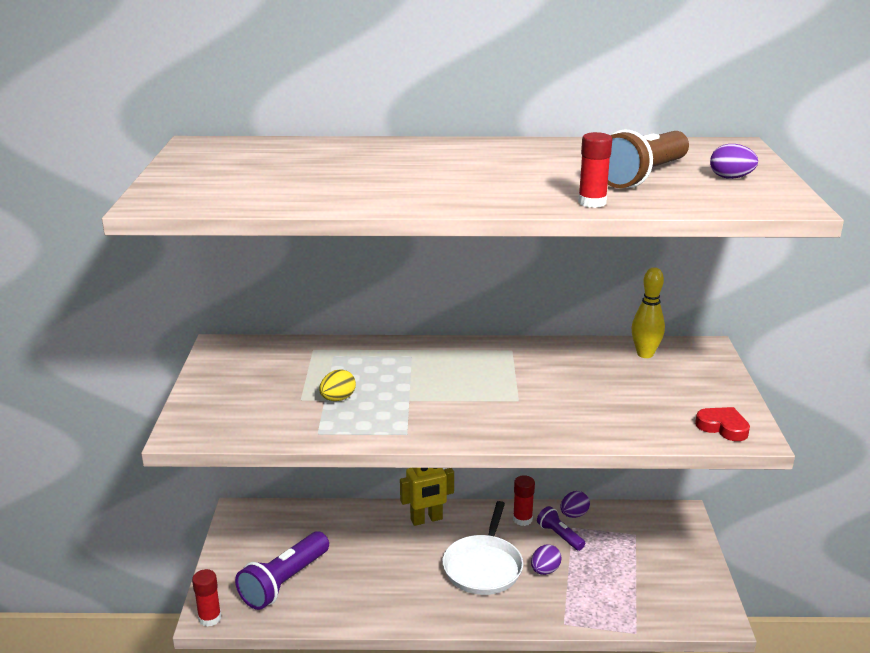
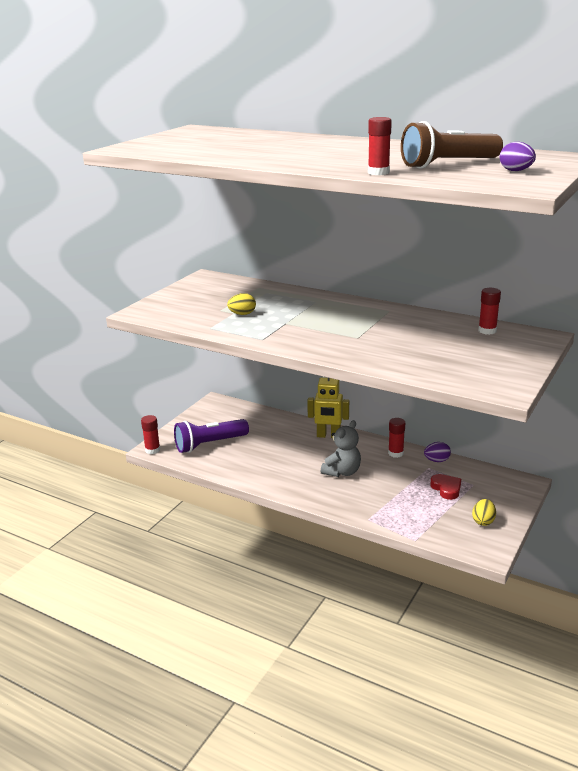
camera: 30 degrees right, 0 degrees up
white pan [442,501,523,595] -> grey teddy bear [321,420,361,477]
purple egg [531,544,561,575] -> none
purple flashlight [537,506,585,551] -> none
yellow bowling pin [632,267,665,358] -> red glue stick [478,288,501,335]
red heart [695,407,750,441] -> red heart moved to [430,474,461,500]
none -> yellow egg [472,499,496,526]

